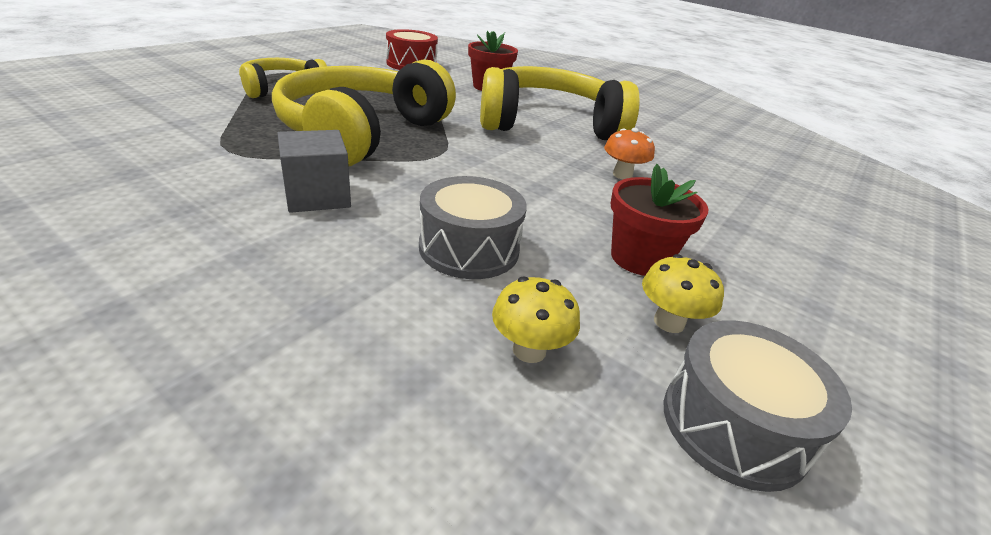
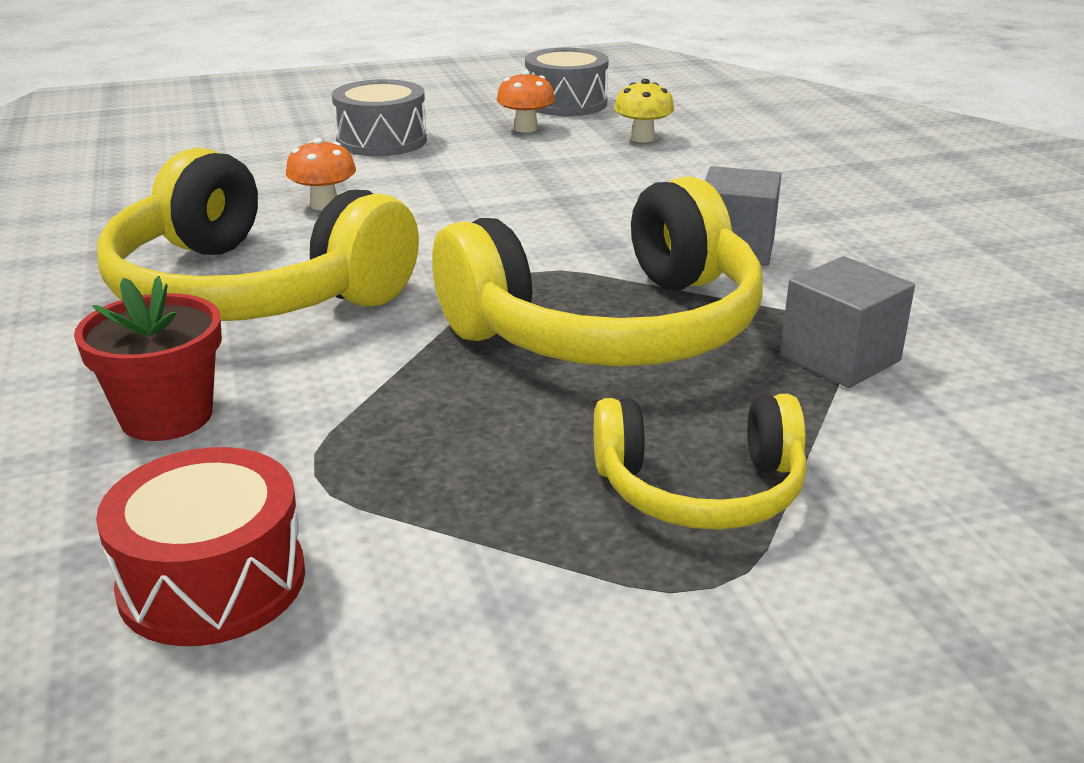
camera: 140 degrees left, 5 degrees down
grey drum [419,176,527,279] -> grey drum moved to [332,79,427,156]
red flower pot [611,164,708,276] -> none
yellow mushroom [642,254,724,333] -> orange mushroom [496,70,555,133]
none -> grey cube [780,256,915,388]

